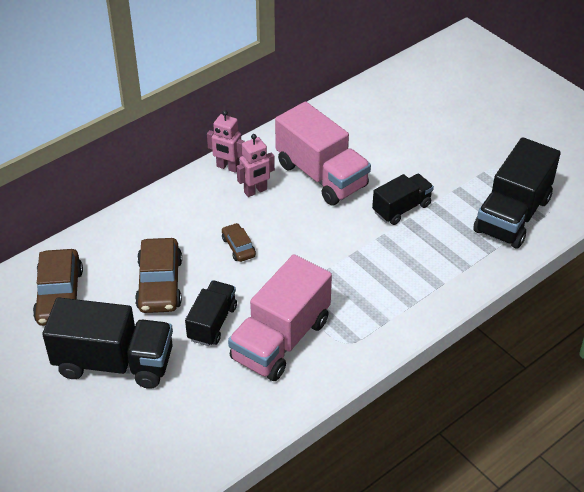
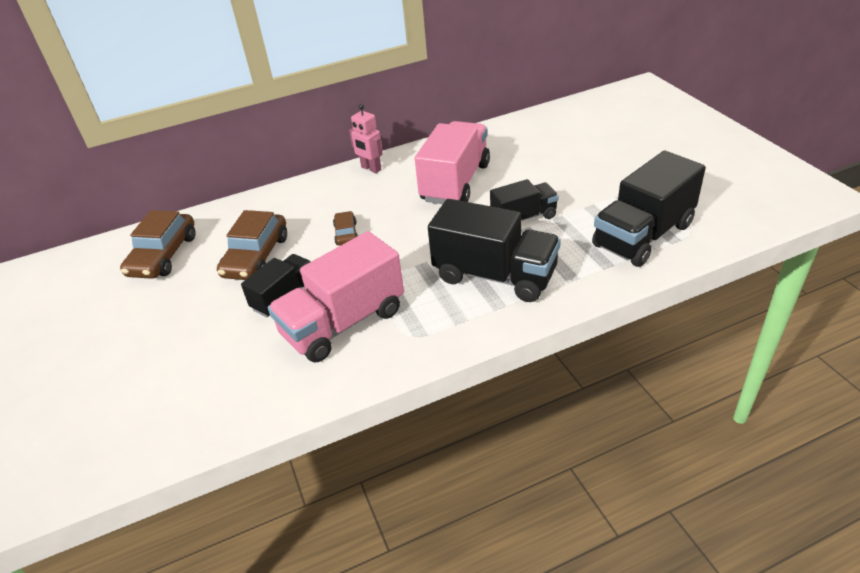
camera: 20 degrees right, 5 degrees down
black truck [42,297,173,389] -> black truck moved to [428,199,561,302]
pink robot [237,134,275,197] -> none
pink truck [275,101,371,205] -> pink truck turned 135 degrees counterclockwise [415,121,490,204]

